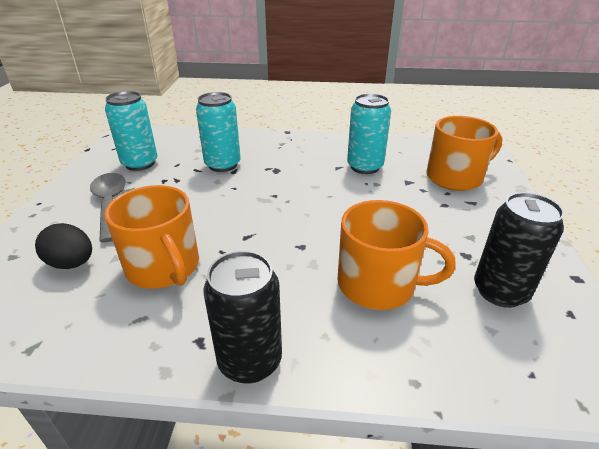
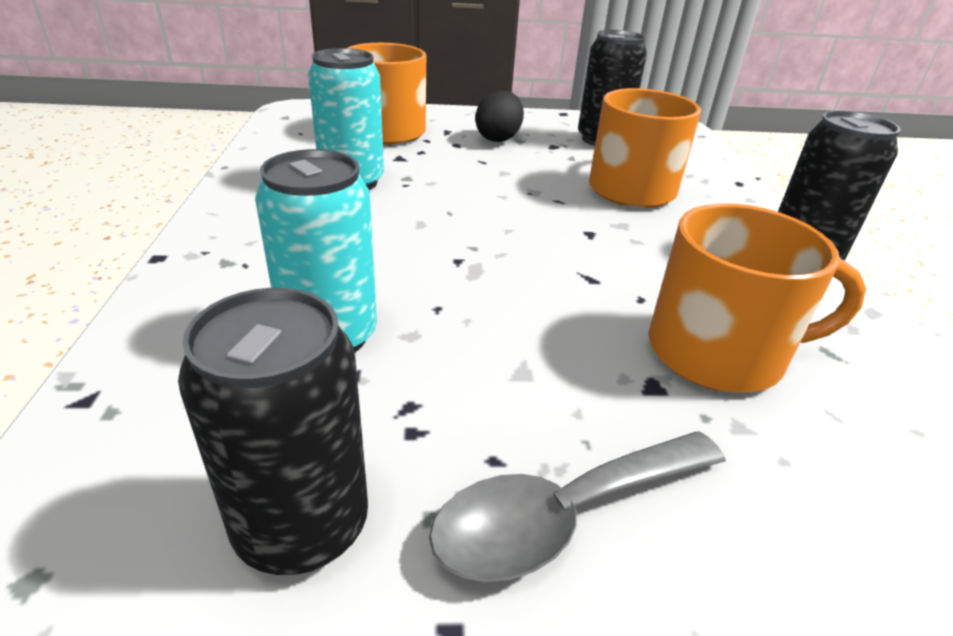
camera: 100 degrees left, 0 degrees up
black egg [35,223,92,269] -> black egg moved to [475,91,524,142]
orange mug [104,185,199,289] -> orange mug turned 45 degrees clockwise [648,203,866,393]
turquoise can [105,91,158,171] -> black can [178,288,368,575]

